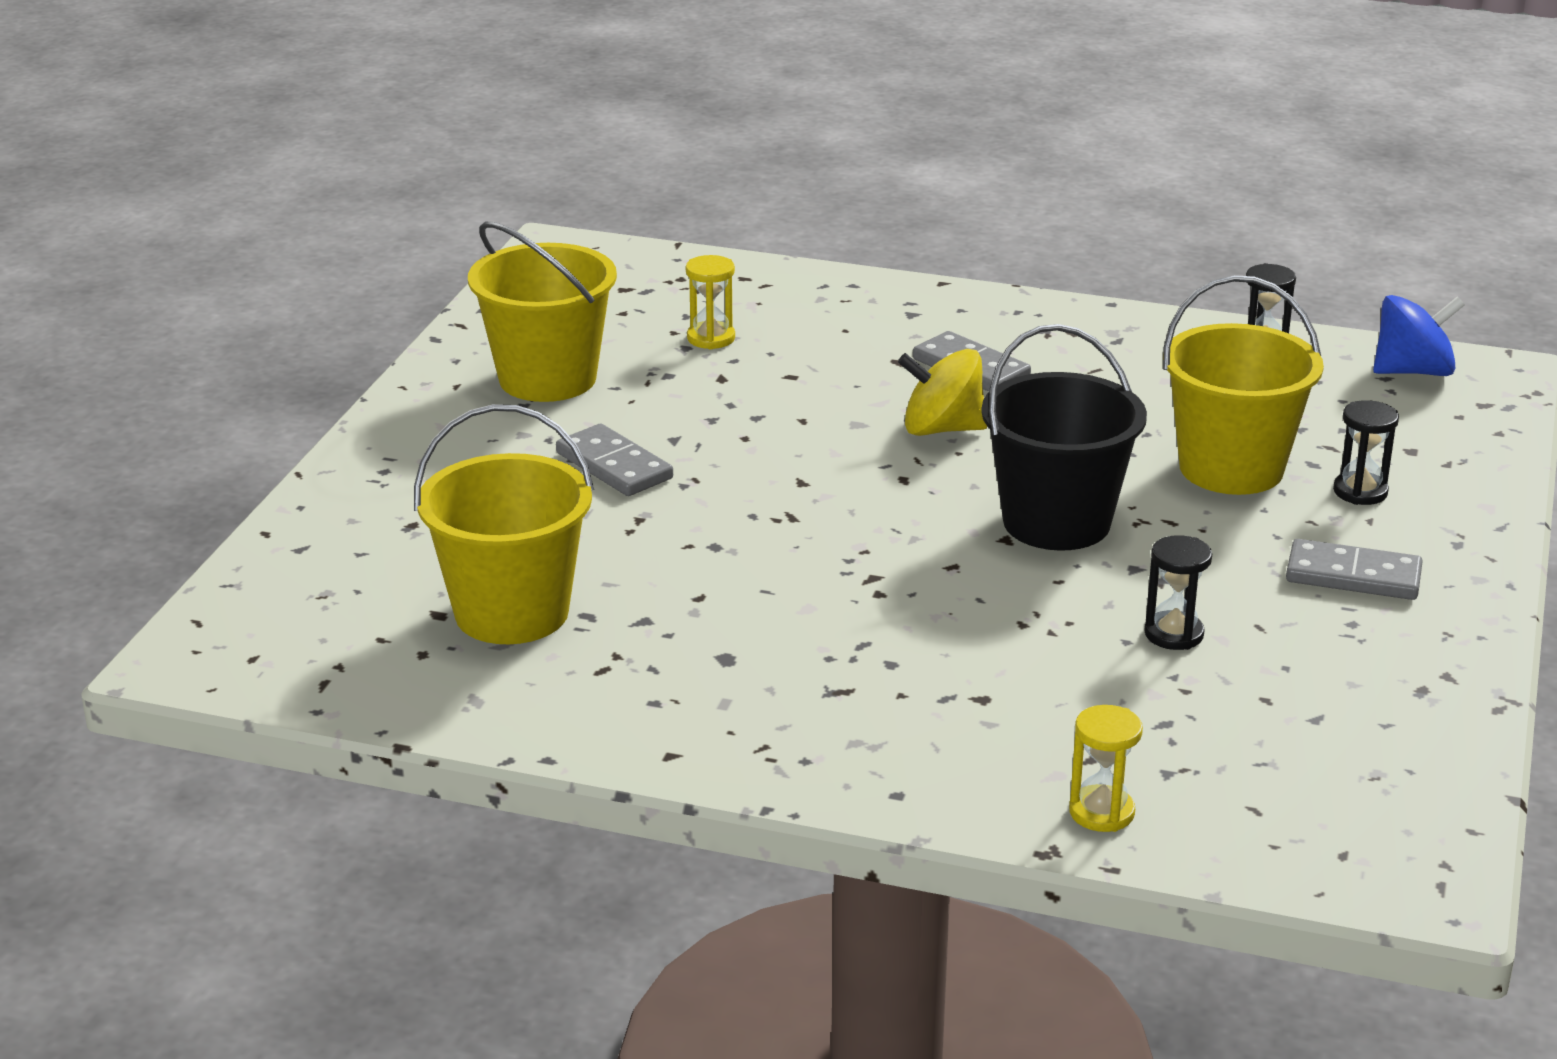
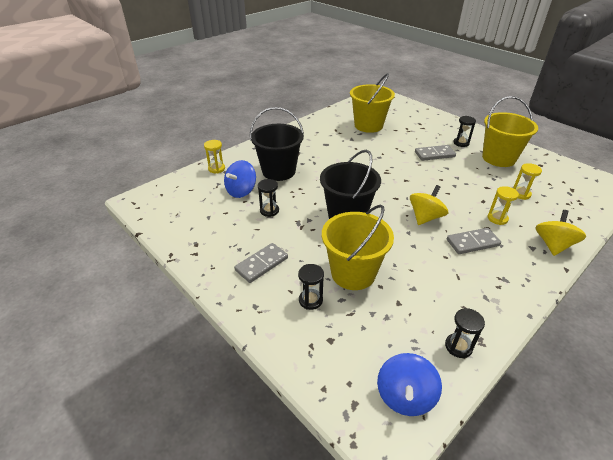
camera: 120 degrees right, 10 degrees up
none -> blue spinning top [224,160,256,198]
none -> black bucket [250,107,304,181]
none -> black hourglass [453,116,476,147]
none -> yellow hourglass [488,186,519,225]
none -> yellow spinning top [536,210,586,256]

